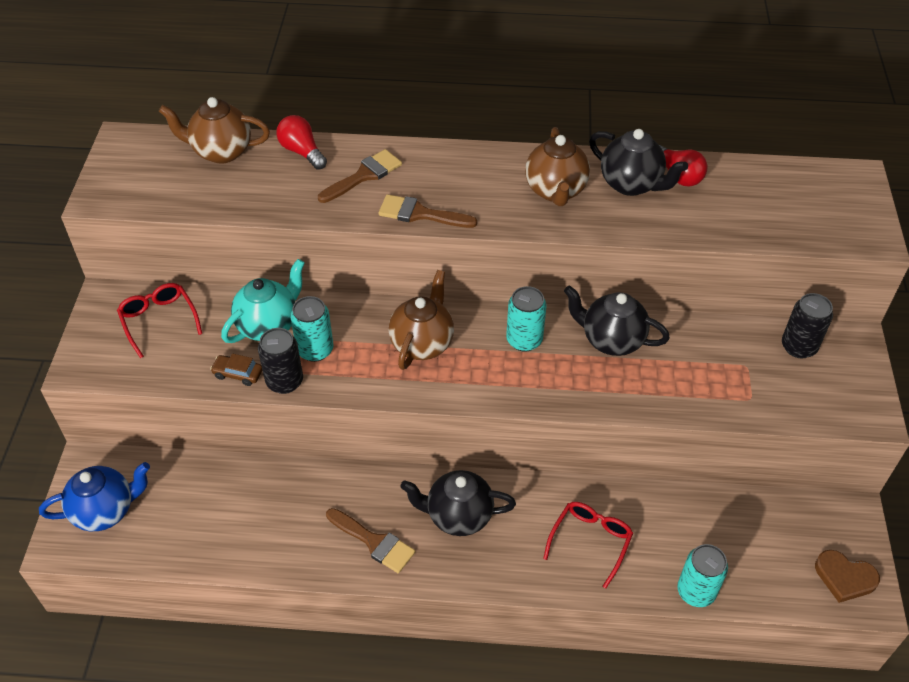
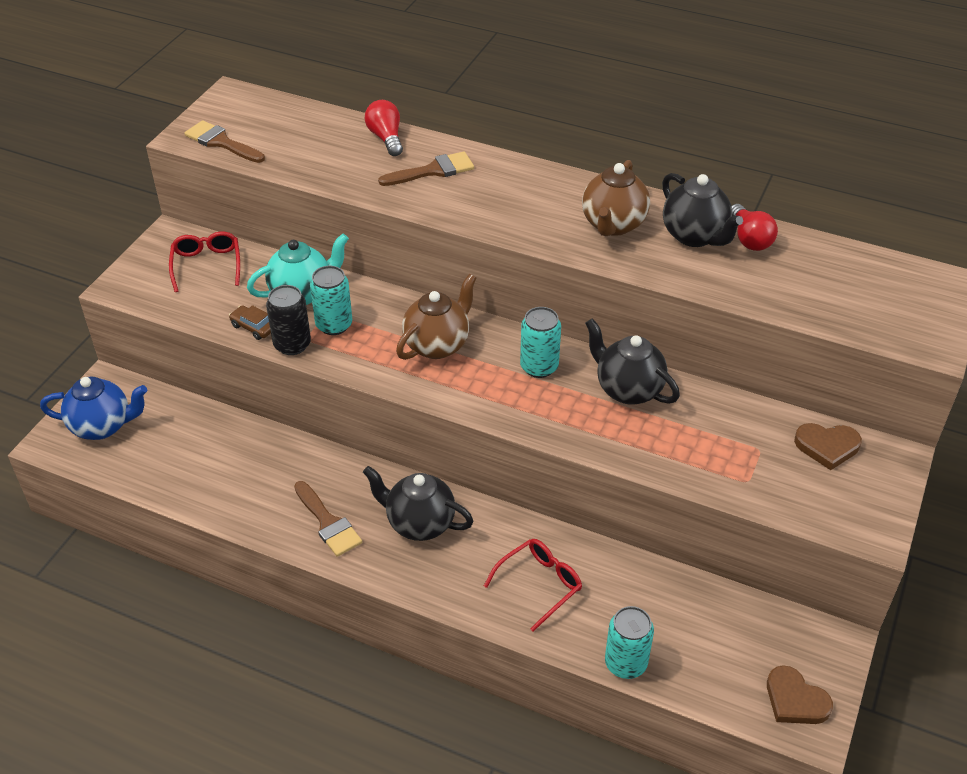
camera: 20 degrees right, 5 degrees down
brown teapot [159,97,270,164] -> none
brown brush [378,194,477,228] -> brown brush moved to [184,120,265,163]
black can [782,293,833,358] -> brown heart [794,423,862,470]

